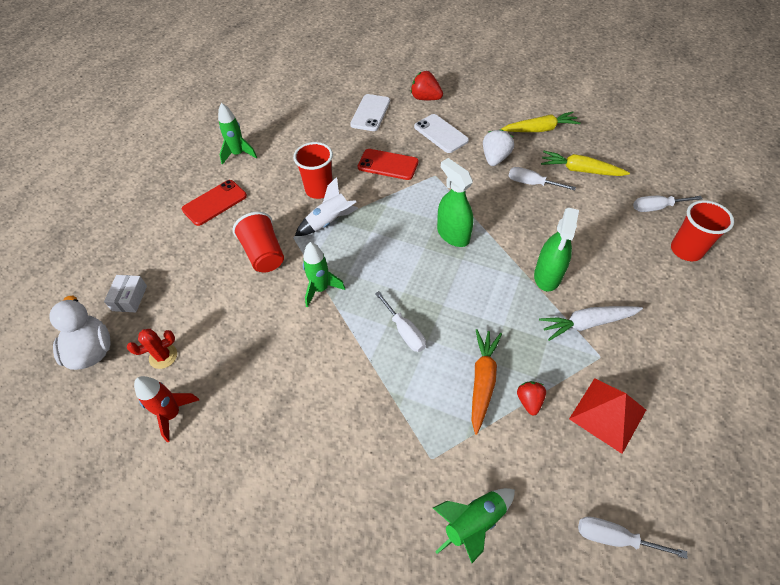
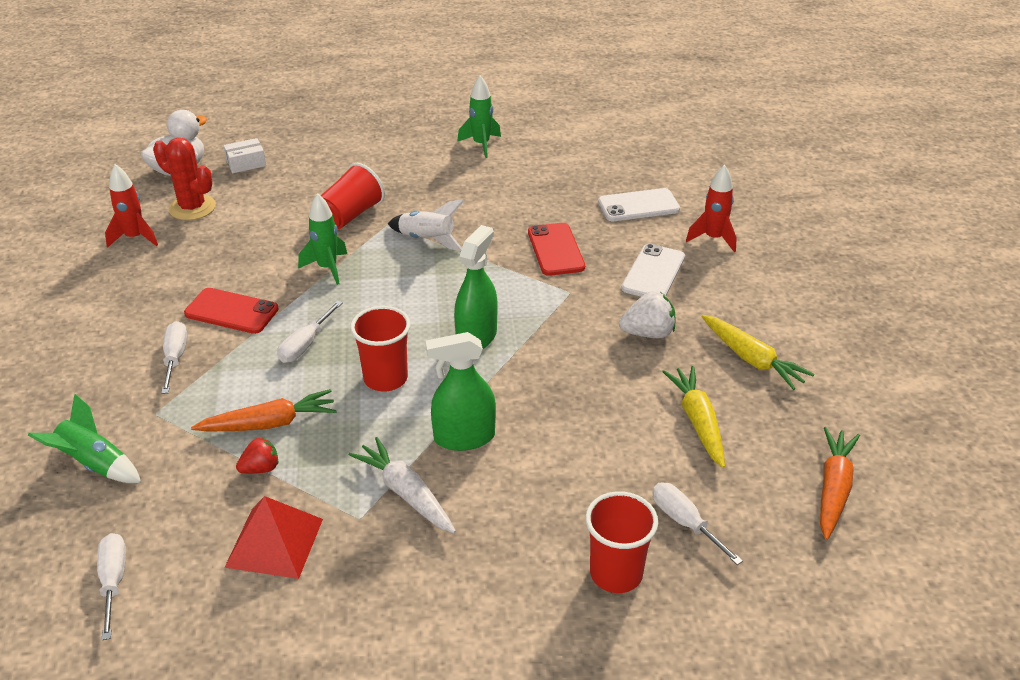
camera: 60 degrees right, 15 degrees down
red cactus [127,329,177,369] -> red cactus [153,138,216,220], size x1.58
red phone [182,180,247,226] -> red phone moved to [184,288,279,334]
red cup [293,142,333,199] -> red cup moved to [350,306,411,392]
red strawberry [411,71,443,100] -> red rocket [686,165,737,252]
white screwdriver [509,167,576,190] -> white screwdriver moved to [161,321,187,394]
none -> orange carrot [820,427,860,540]

